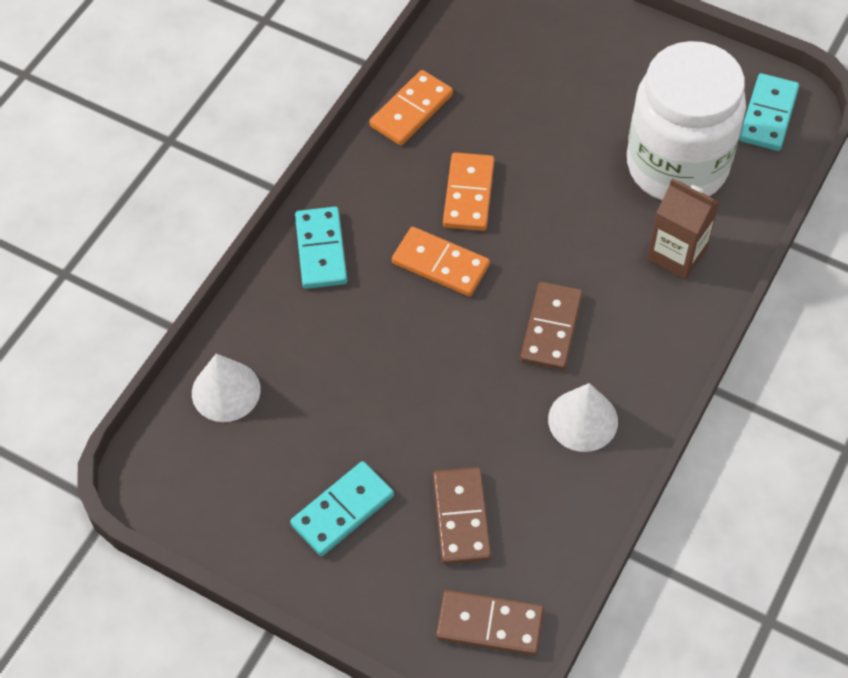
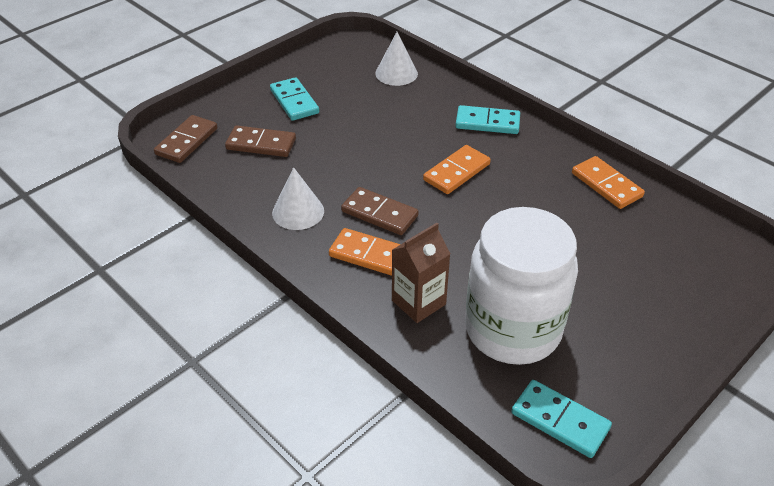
camera: 105 degrees right, 15 degrees down
orange domino [443,152,494,231] -> orange domino moved to [329,228,401,276]

